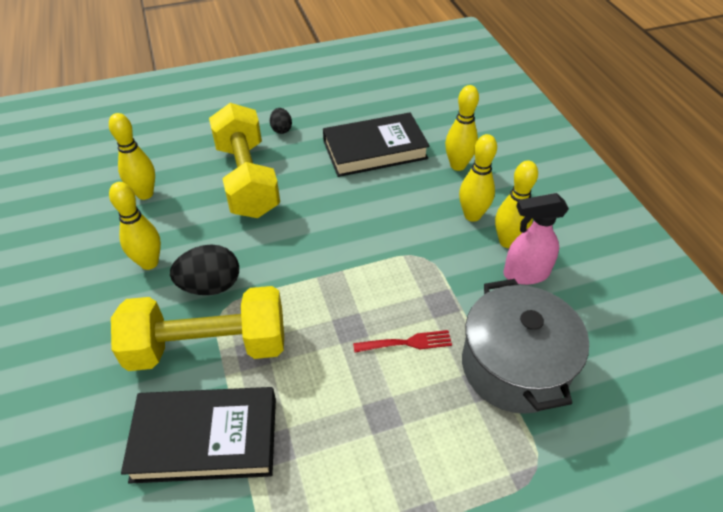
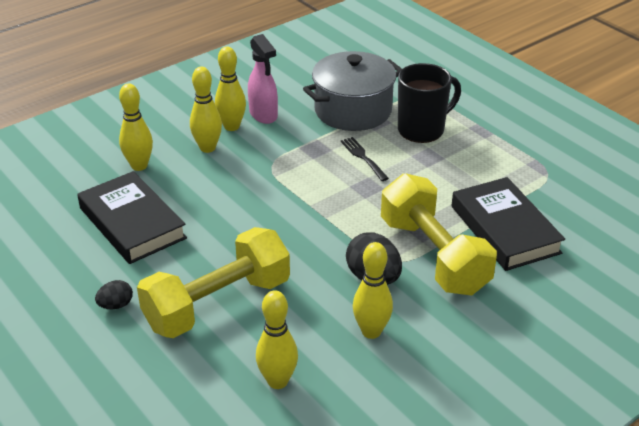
camera: 110 degrees left, 10 degrees down
red fork [353,330,452,352] -> black fork [341,137,389,181]
none -> black mug [398,63,461,143]

